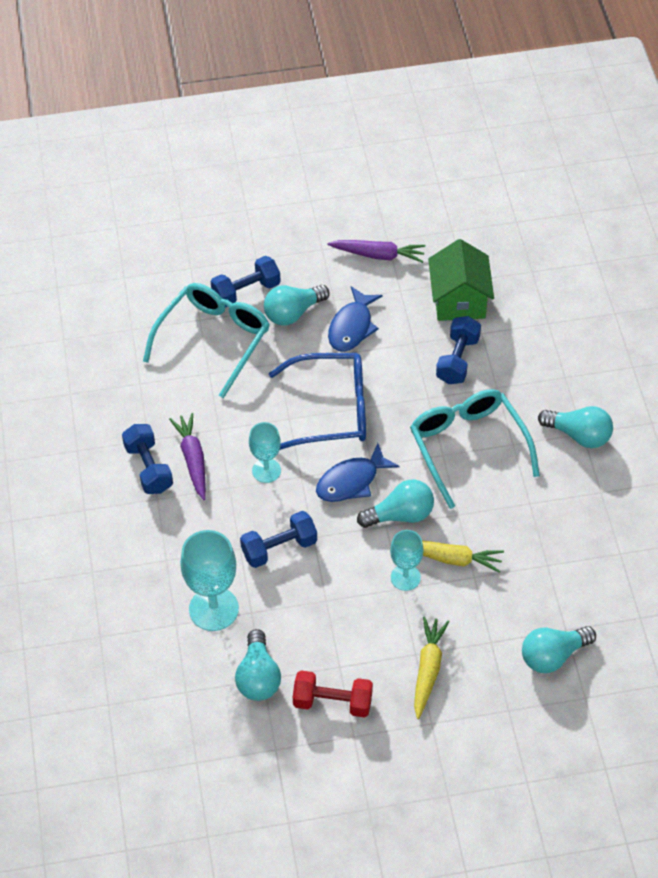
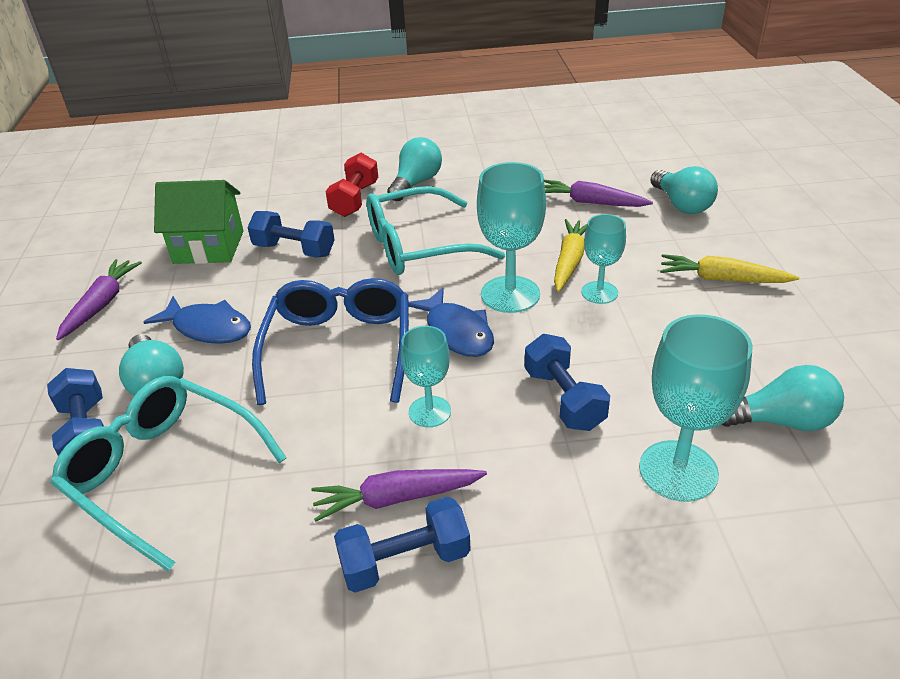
camera: 85 degrees left, 15 degrees down
red dumbbell [293,670,373,718] -> red dumbbell moved to [325,153,378,217]
turquoise light bulb [357,479,434,528] -> turquoise goblet [477,162,546,313]
none -> purple carrot [544,180,653,207]

